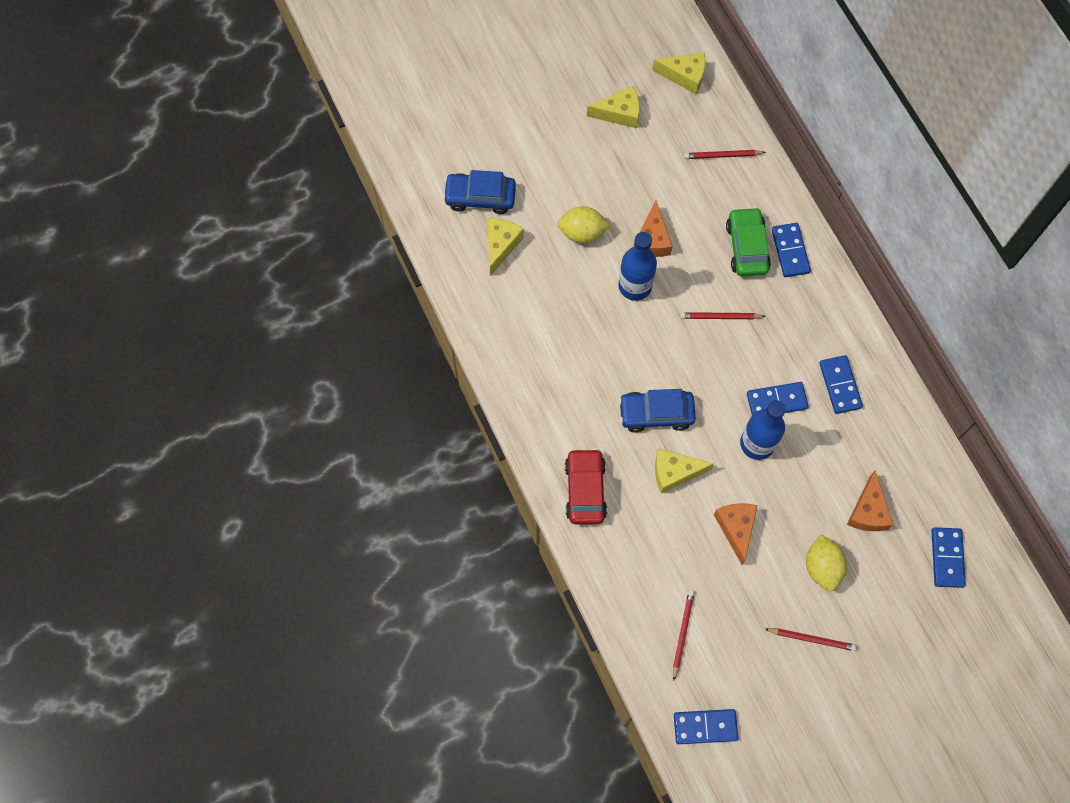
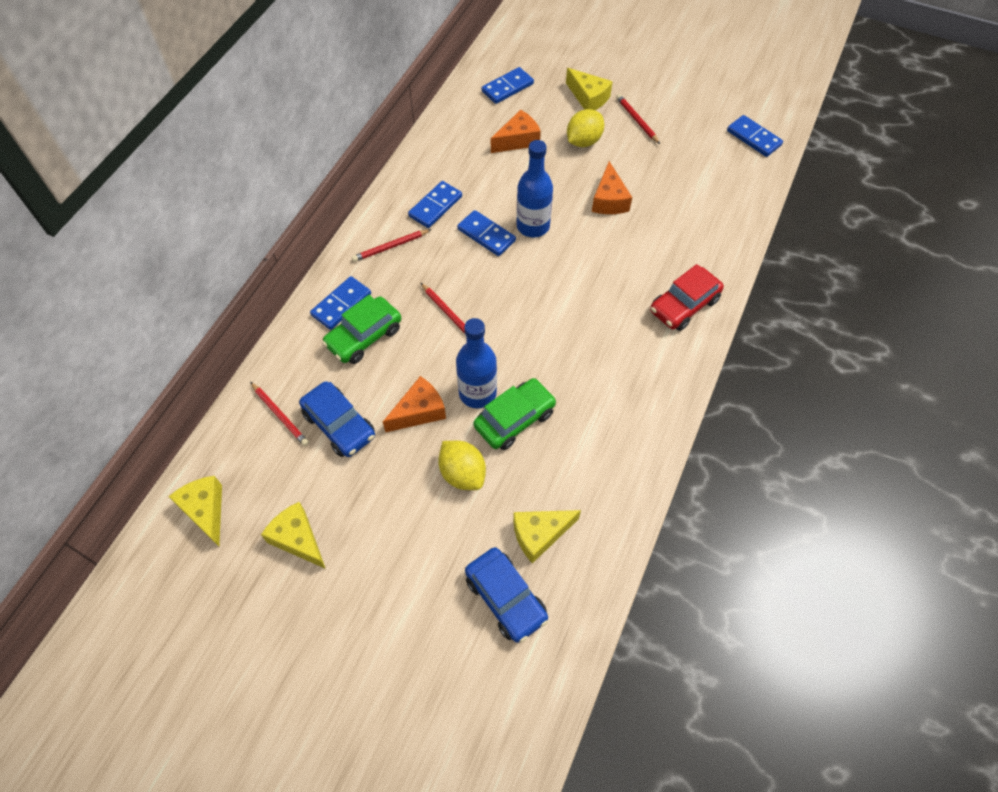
camera: 130 degrees left, 10 degrees down
blue car [619,389,696,432] -> blue car moved to [299,381,375,457]
yellow cheese [655,448,714,494] -> yellow cheese moved to [566,68,613,110]
red pencil [673,590,695,681] -> red pencil moved to [352,229,431,262]
orange cheese [714,503,758,564] -> orange cheese turned 45 degrees counterclockwise [592,161,632,214]
none -> green car [474,378,557,450]

